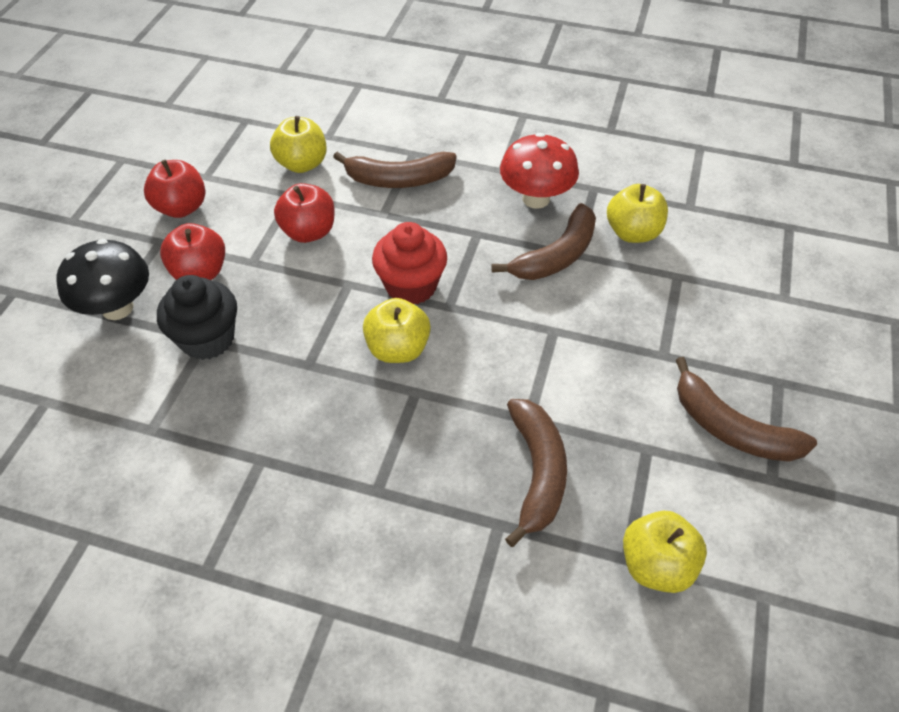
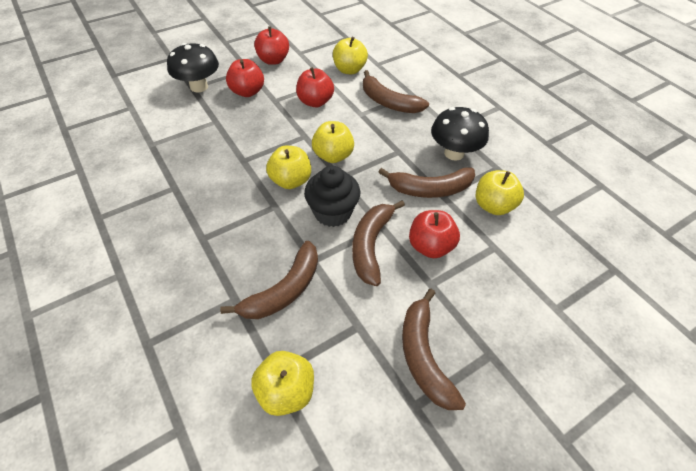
camera: 40 degrees right, 0 degrees up
black cupcake [157,275,237,360] -> black cupcake moved to [304,166,360,227]
red cupcake [372,222,447,304] -> yellow apple [312,121,354,163]
red mushroom [500,133,579,209] -> black mushroom [431,107,489,161]
none -> brown banana [352,200,405,286]
none -> red apple [409,210,460,258]

